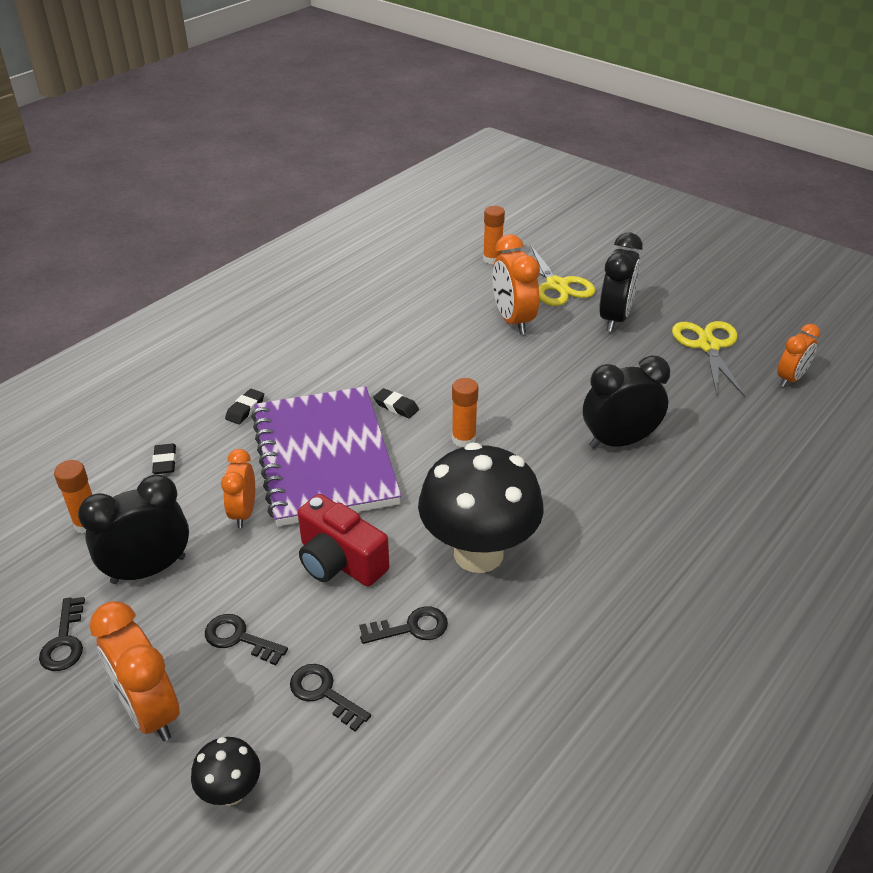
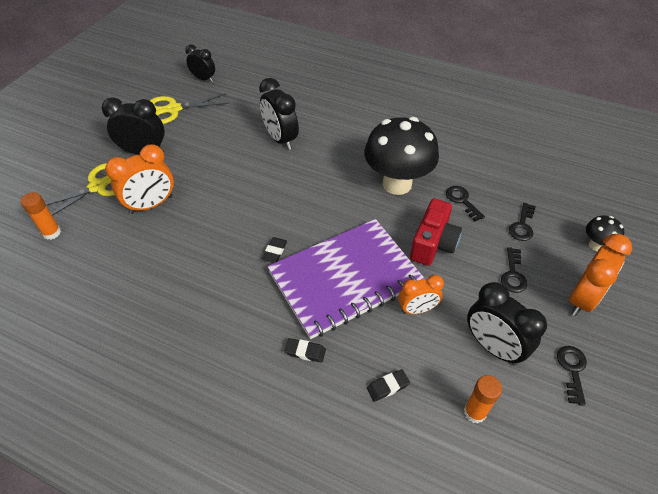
camera: 105 degrees left, 10 degrees up
black key [39,597,85,671] -> black key turned 60 degrees counterclockwise [557,346,587,406]
orange glue stick [452,378,478,447] -> none
orange clock [777,324,820,387] -> black clock [185,45,215,82]

